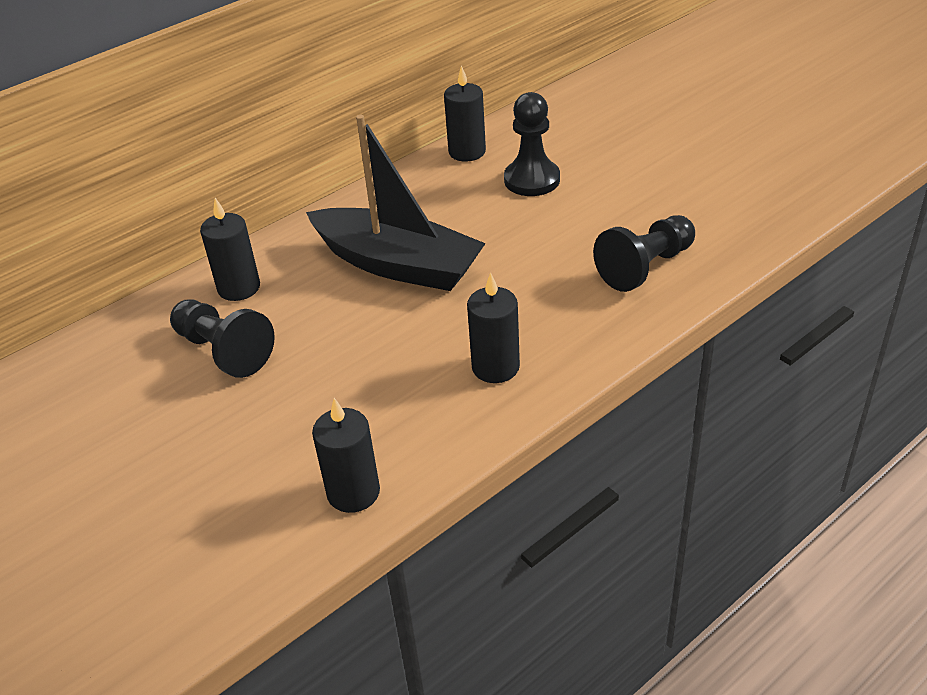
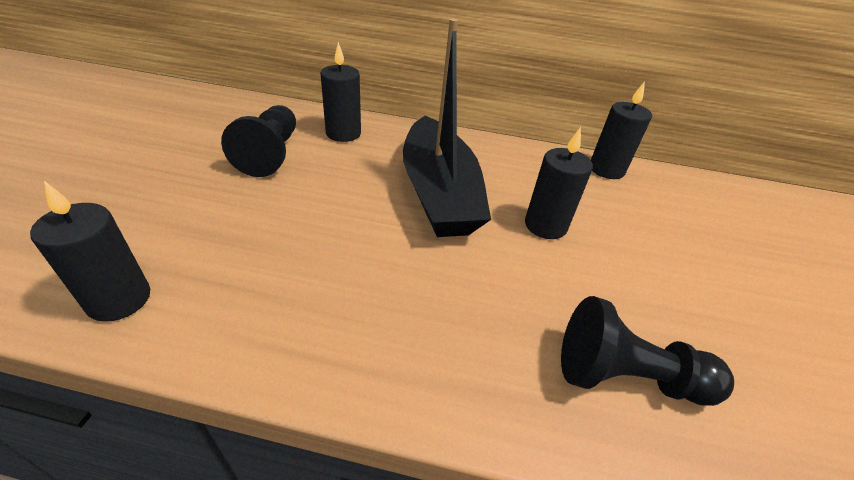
camera: 45 degrees right, 0 degrees up
black candle [467,272,520,383] -> black candle moved to [525,127,593,239]
black pawn [504,92,560,196] -> none

